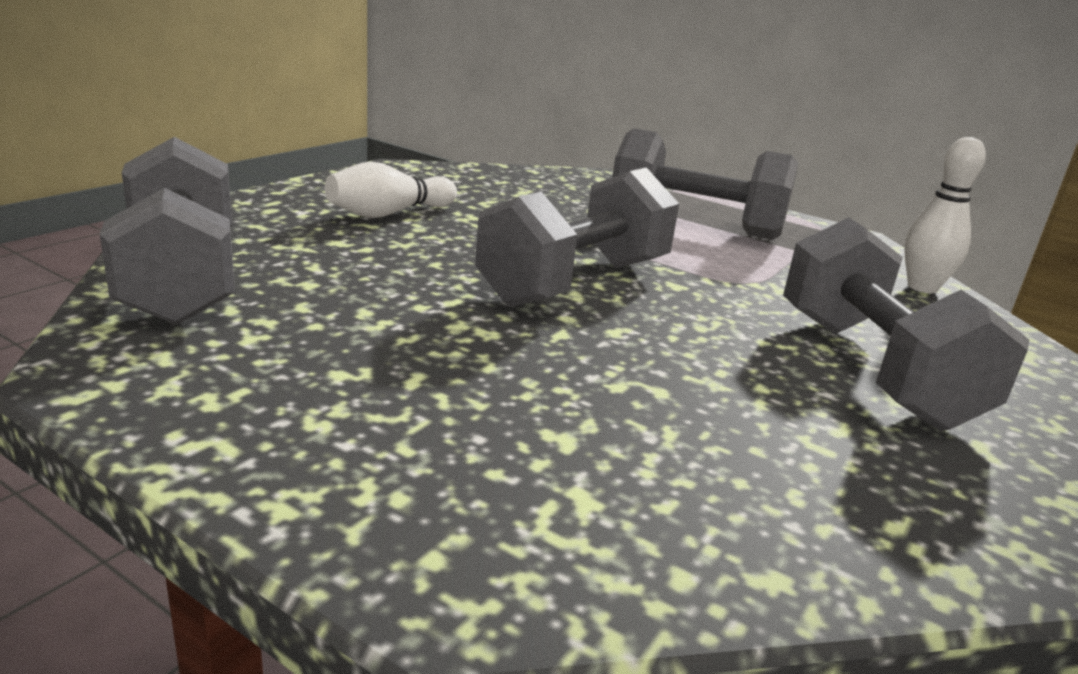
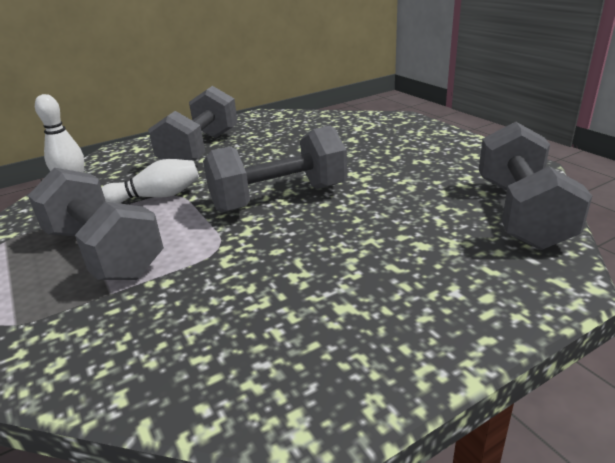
camera: 150 degrees left, 5 degrees up
white bowling pin [325,162,457,218] -> white bowling pin moved to [102,159,199,203]

